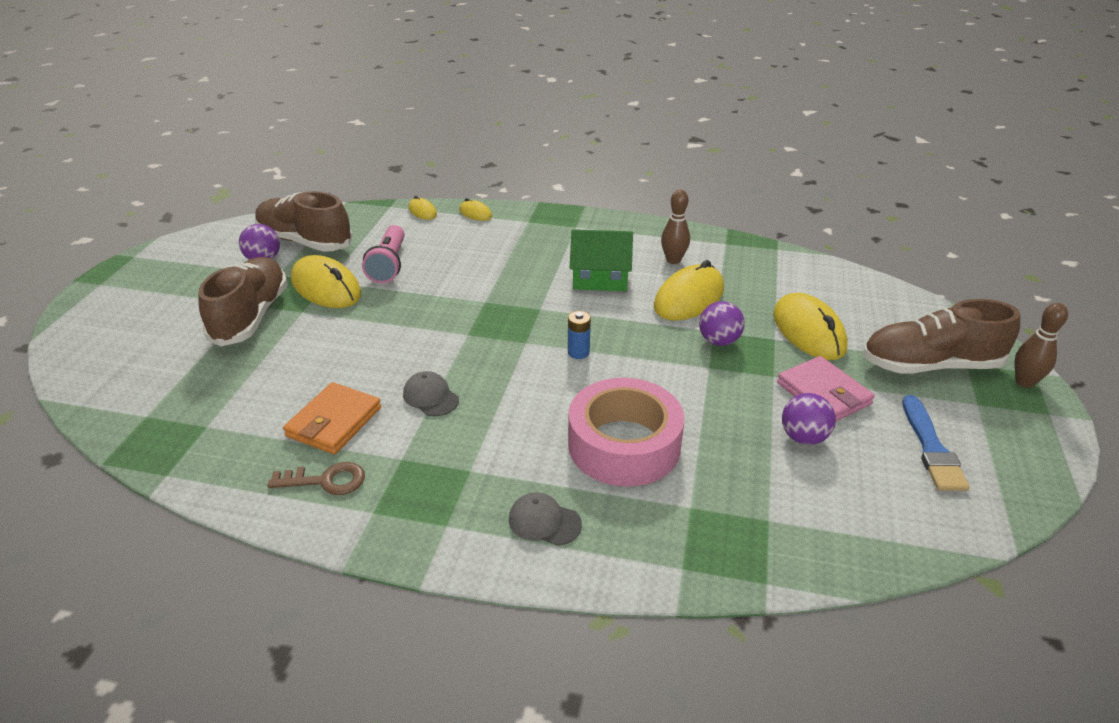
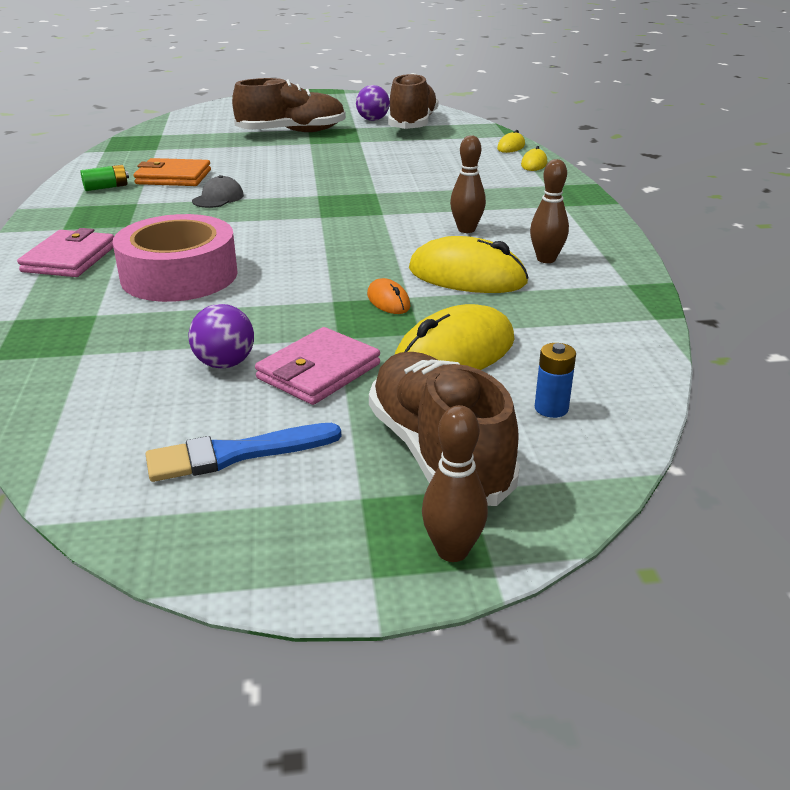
camera: 70 degrees right, 5 degrees down
brown key [268,462,365,495] -> green battery [81,165,129,191]
yellow mouse [291,255,361,308] -> none
pink flashlight [362,225,405,283] -> none
grey cap [509,492,582,546] -> pink wallet [17,228,114,277]
blue battery [568,311,591,359] -> blue battery moved to [535,343,576,418]
green house [570,229,633,291] -> brown bowling pin [450,135,486,233]
purple ball [699,301,745,346] -> orange mouse [367,278,411,314]

